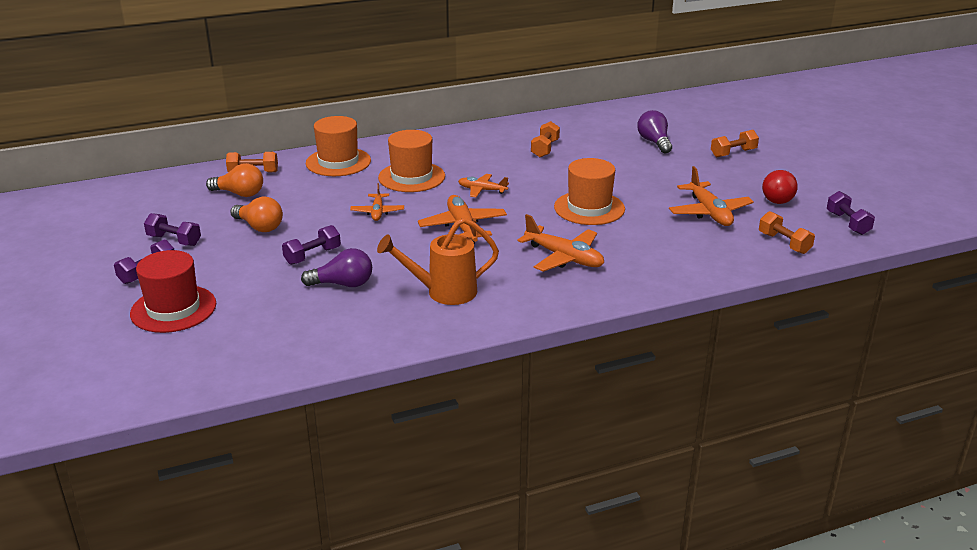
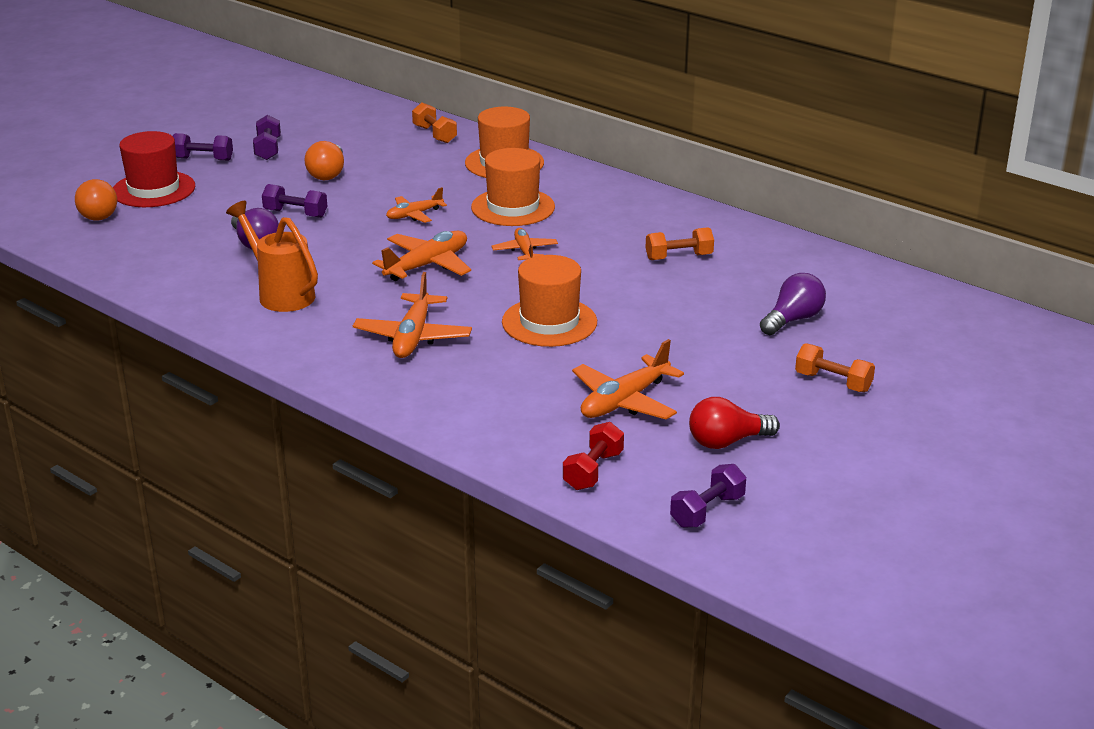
camera: 60 degrees right, 0 degrees up
orange light bulb [206,163,263,197] -> orange light bulb moved to [75,179,117,221]
orange dumbbell [759,211,815,254] -> red dumbbell [563,422,624,490]

